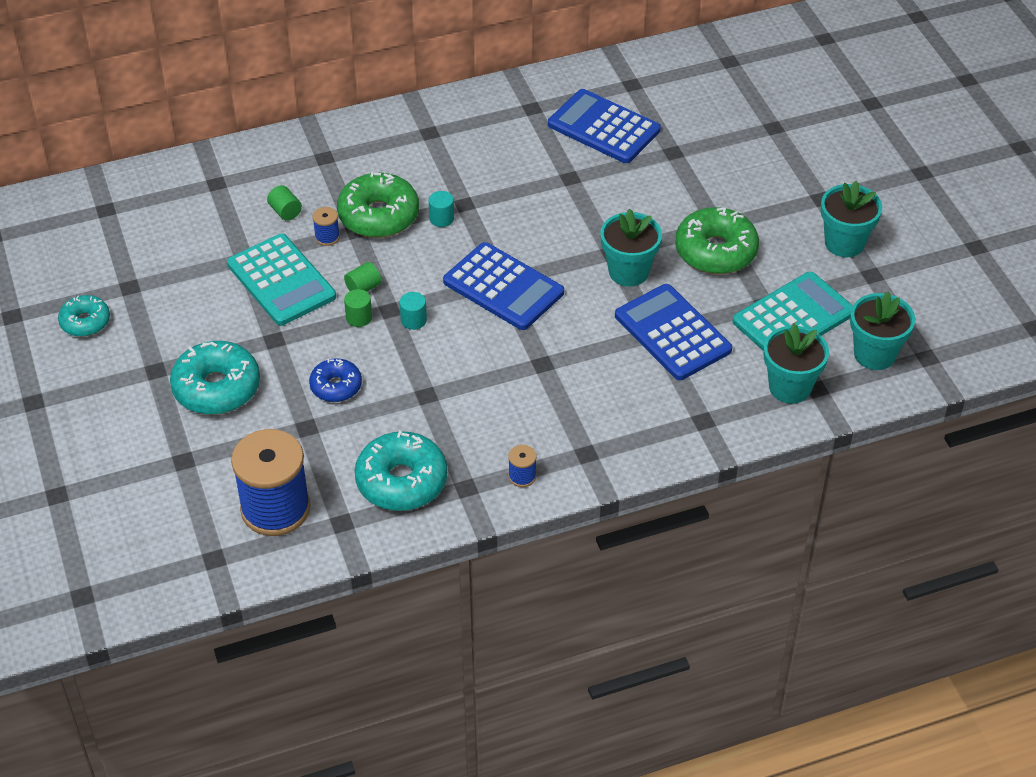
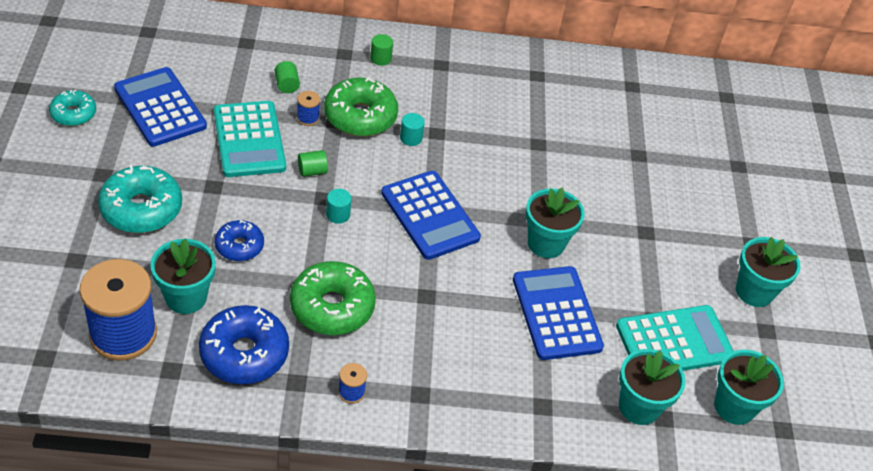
camera: 15 degrees right, 0 degrees up
green cylinder [344,289,372,327] -> green cylinder moved to [370,34,393,66]
turquoise donut [355,431,448,511] -> blue donut [199,305,289,384]
blue calculator [548,89,661,163] -> blue calculator moved to [114,67,207,147]
green donut [675,207,759,274] -> green donut moved to [290,261,376,335]
none -> turquoise flower pot [150,239,216,314]

